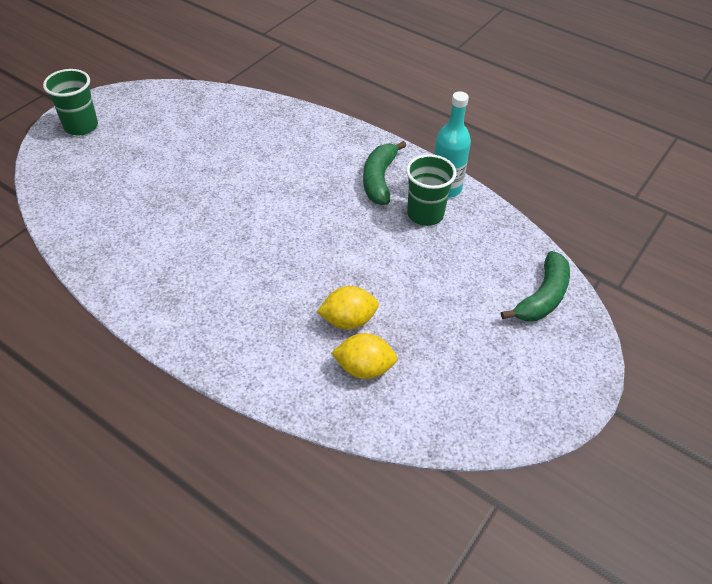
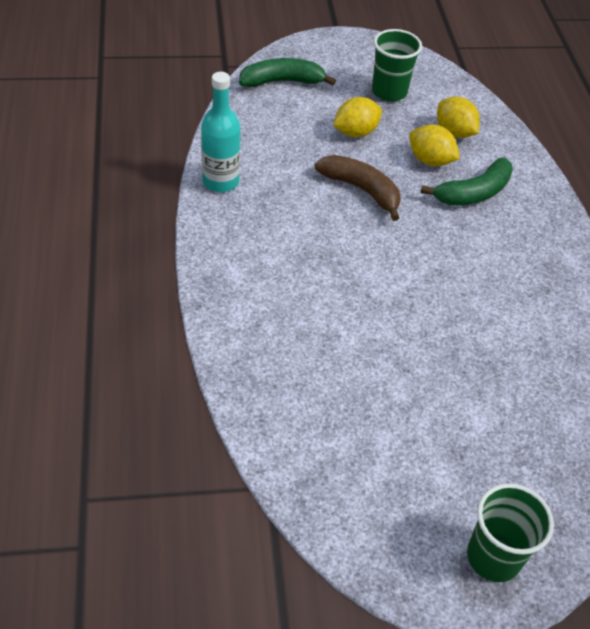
camera: 135 degrees left, 0 degrees up
green banana [363,141,406,205] -> green banana moved to [421,157,513,206]
green cup [406,154,457,226] -> green cup moved to [372,29,422,101]
none -> brown banana [315,155,401,221]
none -> yellow lemon [333,97,382,137]

